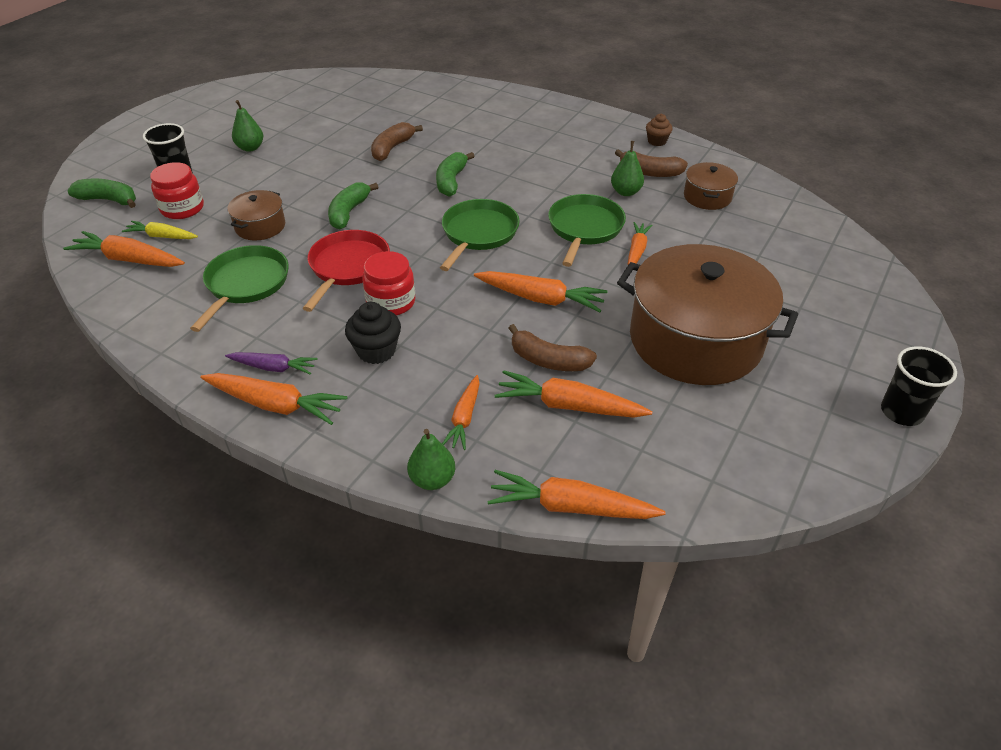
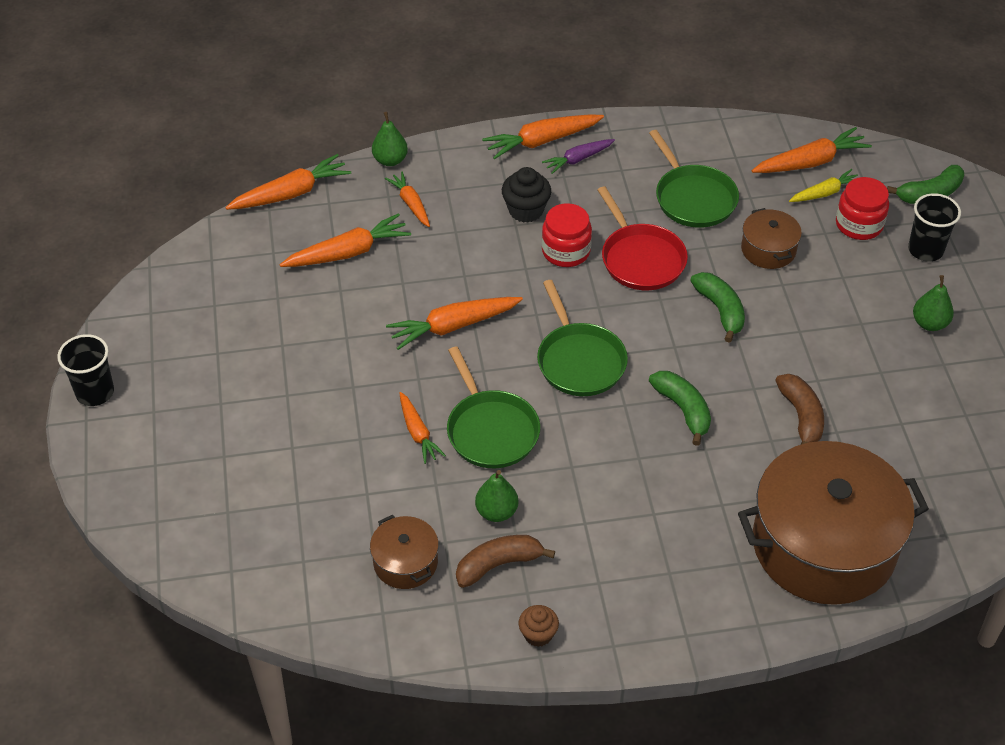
camera: 140 degrees right, 5 degrees up
brown banana [508,324,597,371] -> none
brown pot [617,244,798,385] -> brown pot moved to [738,441,929,605]

